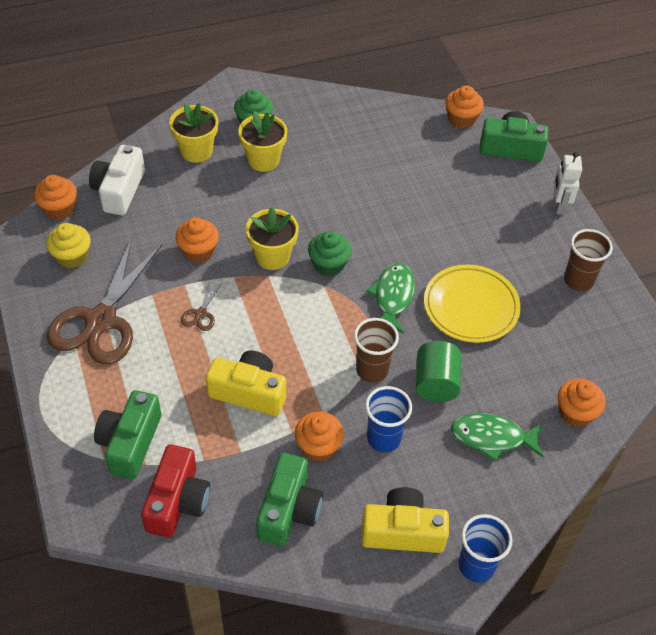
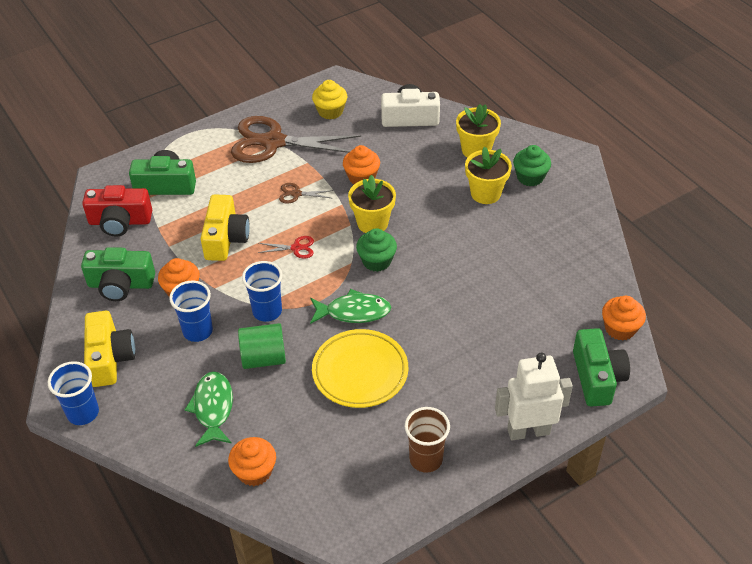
camera: 80 degrees right, 5 degrees down
orange cupcake [34,175,77,220] -> none
brown cup [354,318,399,383] -> blue cup [242,261,282,322]
white robot [554,152,582,215] -> white robot [495,353,573,440], size x1.51
none -> red scissors [258,236,314,259]

